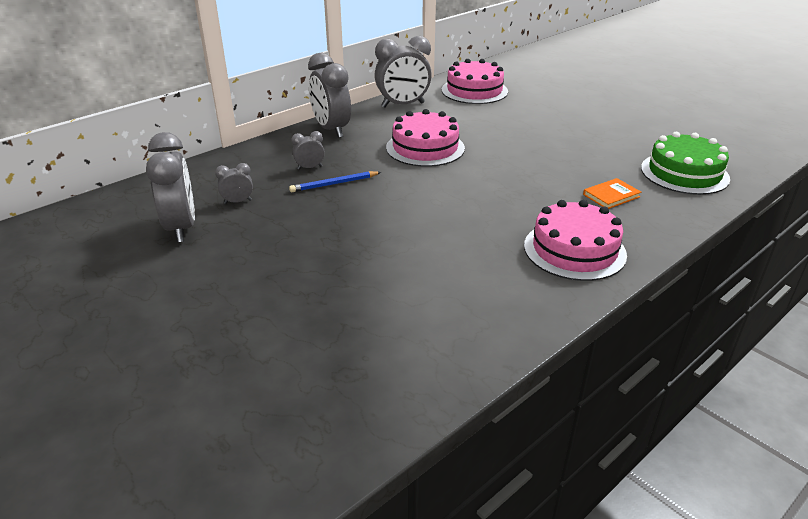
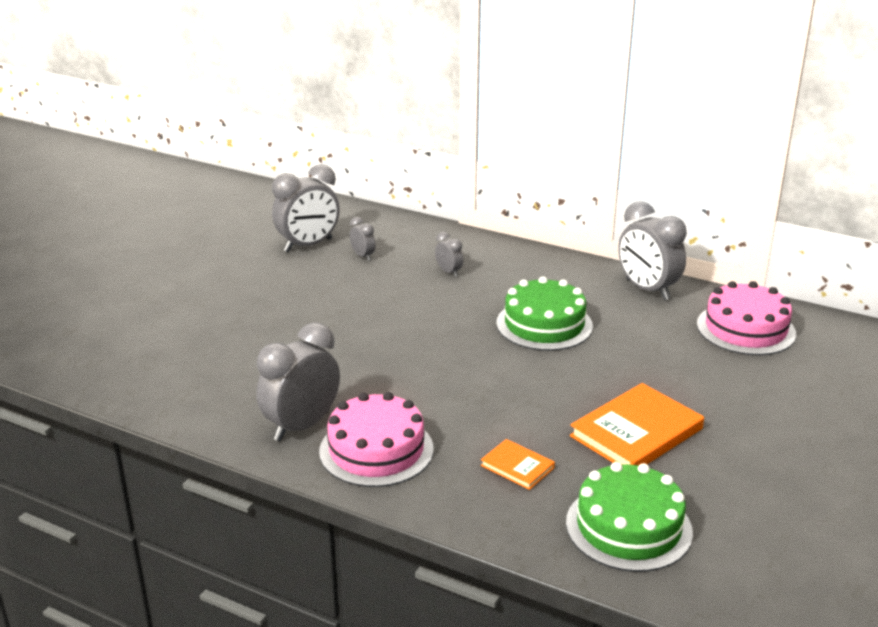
camera: 70 degrees right, 5 degrees down
blue pencil [289,171,381,192] -> none
grey clock [308,53,351,138] -> grey clock moved to [256,322,340,441]
pink cake [386,109,465,167] -> green cake [497,276,593,351]
none -> orange book [570,383,704,466]

